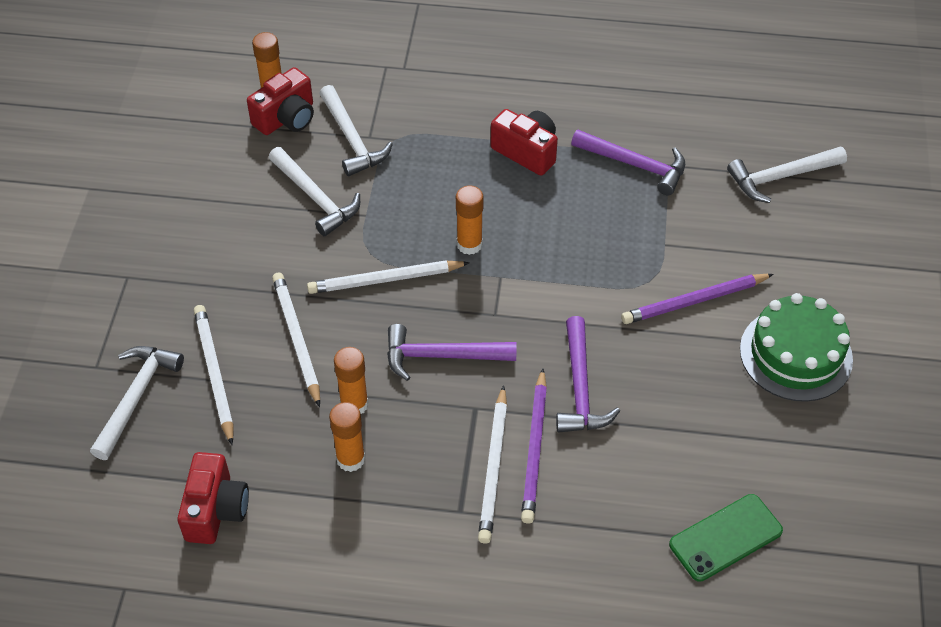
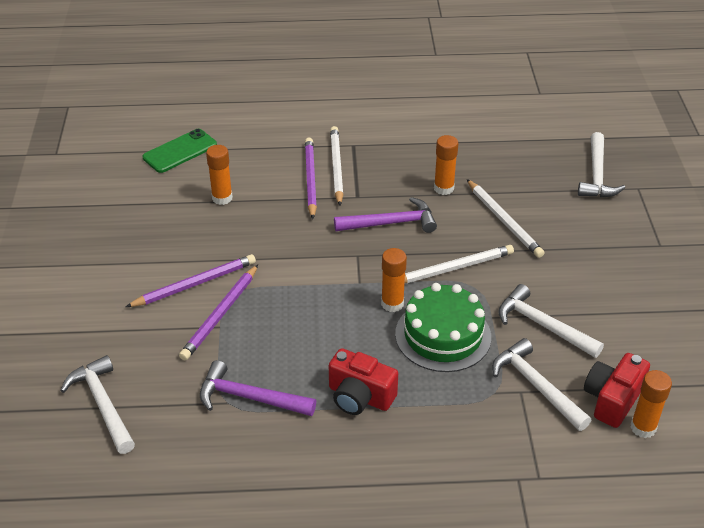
camera: 170 degrees right, 10 degrees down
red camera [177,452,249,544] -> none
white pencil [194,305,233,445] -> none
orange glue stick [329,402,365,472] -> orange glue stick moved to [206,145,233,205]
purple hammer [556,316,620,433] -> none
white hammer [727,146,847,203] -> white hammer turned 90 degrees counterclockwise [60,355,135,454]
green cake [740,293,853,402] -> green cake moved to [395,283,491,372]
none -> purple pencil [179,265,258,361]

